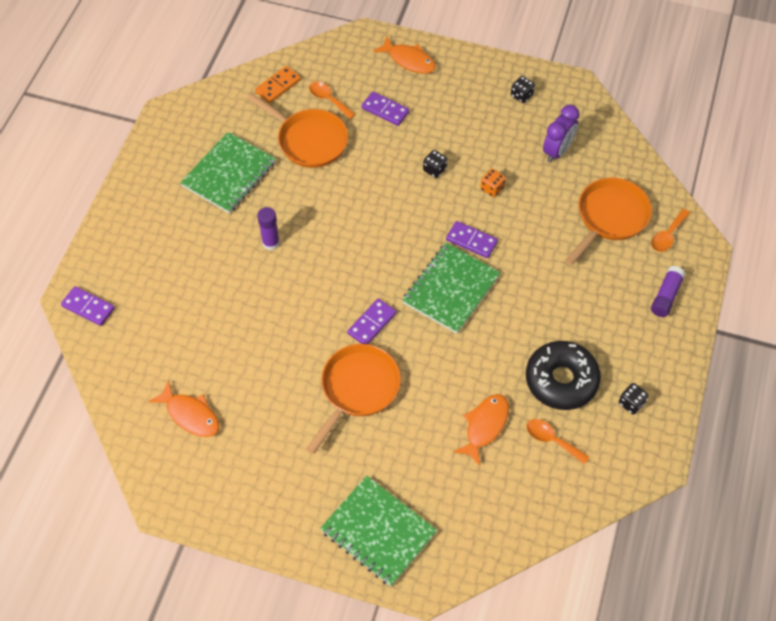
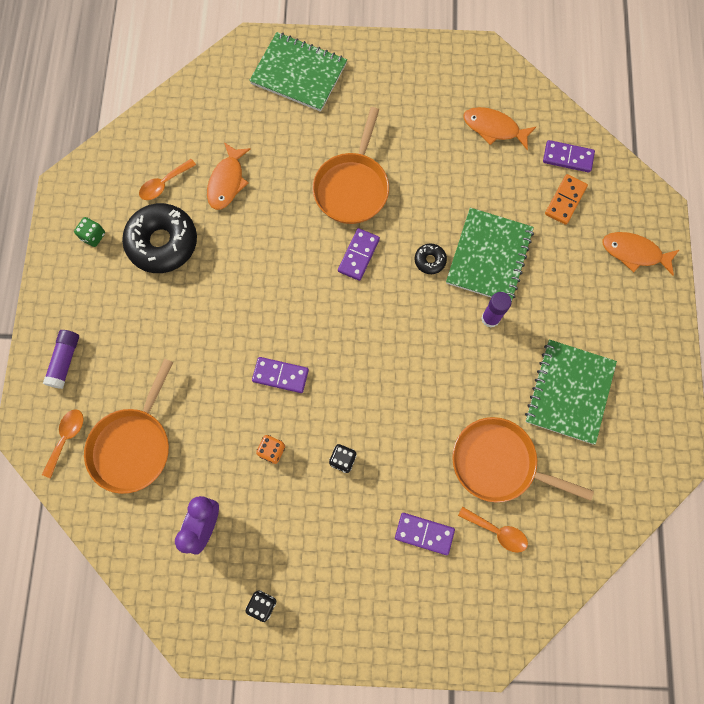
camera: 165 degrees right, 15 degrees up
purple domino [61,286,115,326] -> purple domino moved to [543,140,595,173]
orange domino [255,66,301,103] -> orange domino moved to [545,174,588,225]
orange fish [373,36,436,74] -> orange fish moved to [602,232,679,276]
green notebook [402,243,501,334] -> green notebook moved to [446,208,534,301]
orange spoon [526,419,589,464] -> orange spoon turned 120 degrees clockwise [139,159,196,200]
black dice [619,383,648,415] -> green dice [74,217,105,247]
none -> black donut [415,244,447,274]

